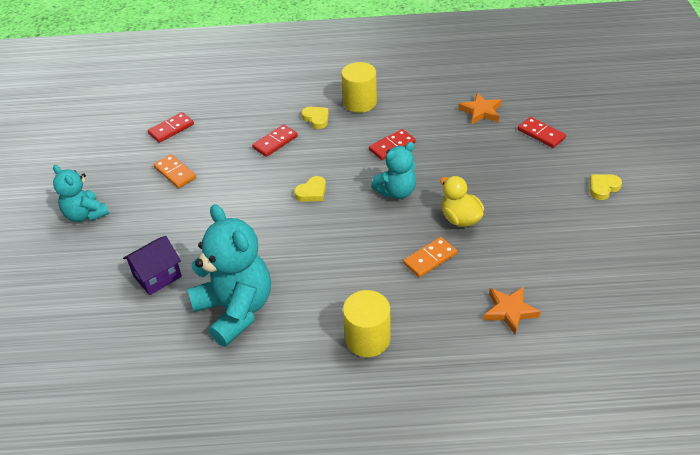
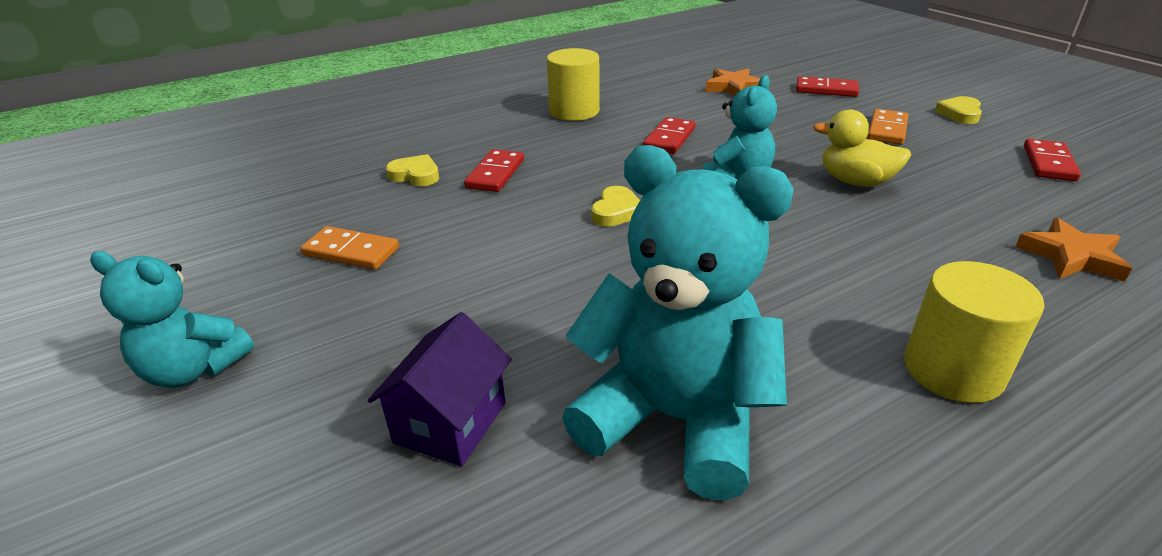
camera: 30 degrees left, 10 degrees down
red domino [148,112,194,143] -> red domino moved to [1024,139,1081,181]
yellow heart [301,107,329,129] -> yellow heart moved to [386,154,439,186]
orange domino [403,237,457,278] -> orange domino moved to [867,109,908,145]

